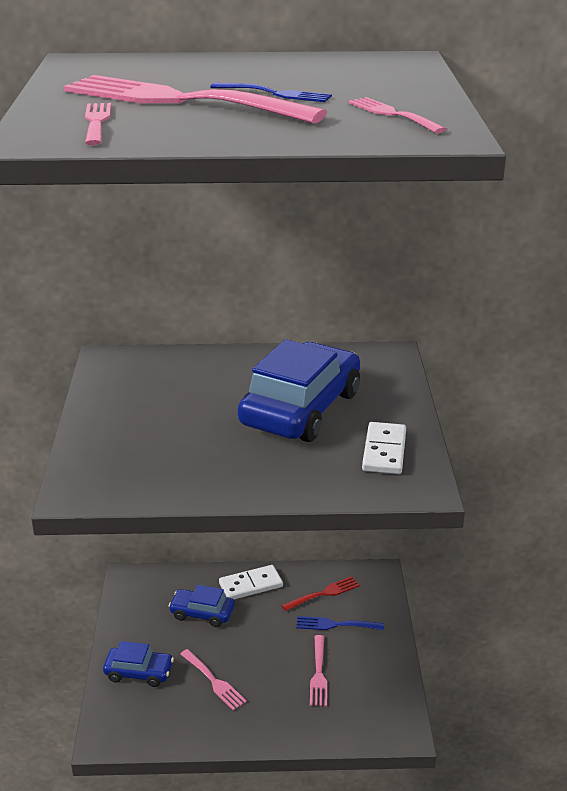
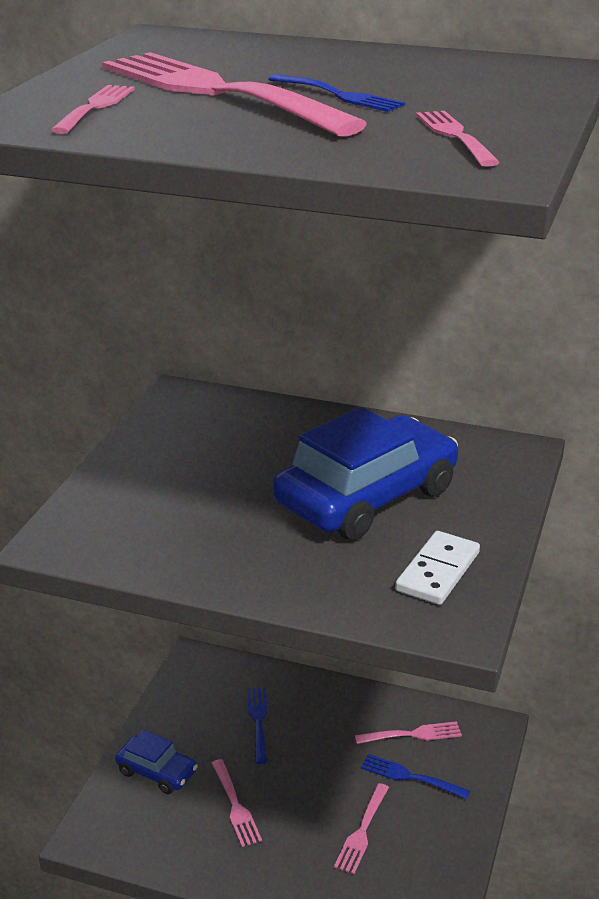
camera: 20 degrees right, 0 degrees up
blue car [169,585,234,627] -> blue fork [247,687,268,764]
white domino [219,565,283,600] -> none
red fork [282,576,360,611] -> pink fork [355,721,462,744]

